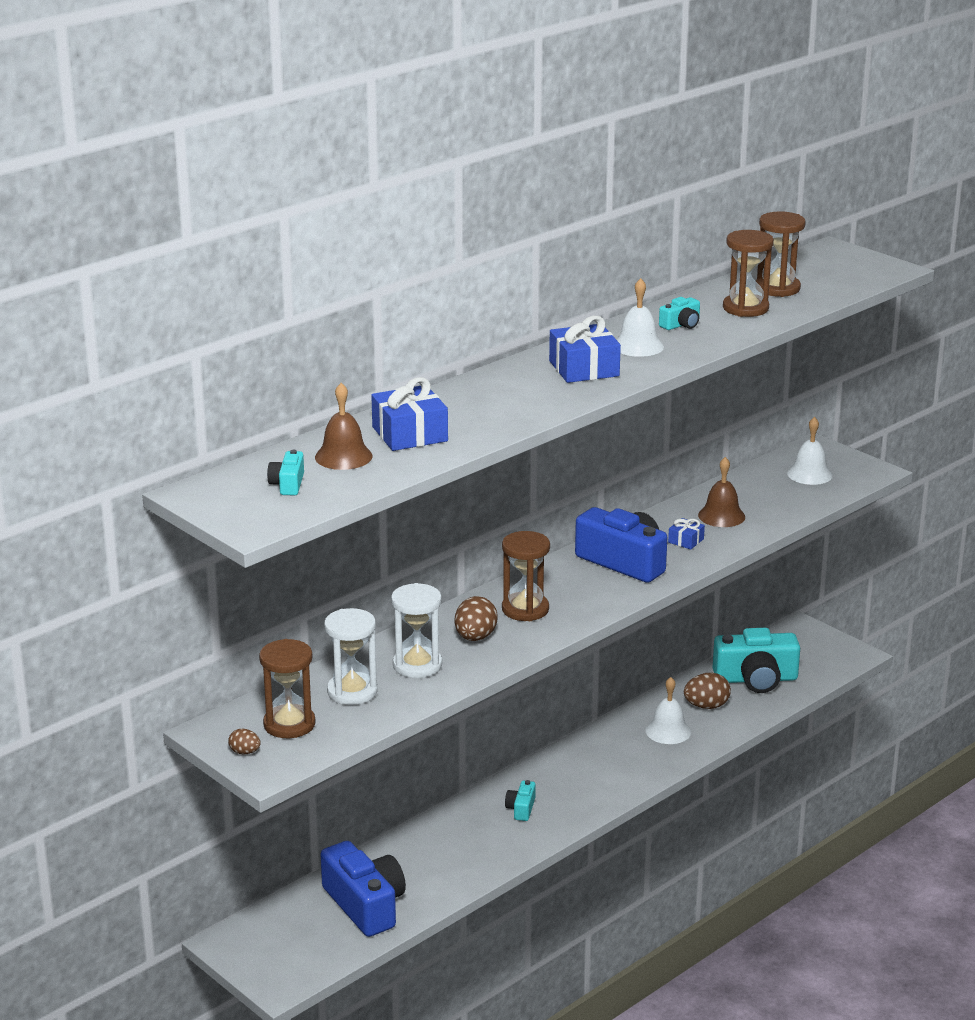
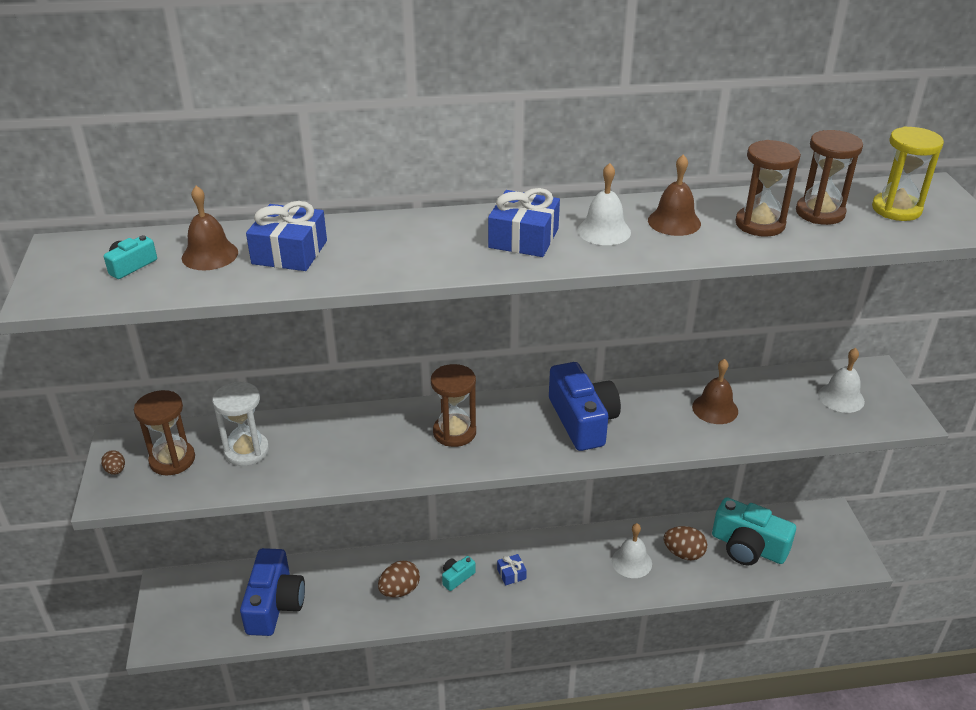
camera: 35 degrees right, 10 degrees up
white hourglass [391,583,442,678] -> none
brown egg [455,596,498,641] -> brown egg moved to [378,561,420,597]
turquoise camera [659,297,700,330] -> brown bell [648,154,701,236]
blue gift [668,518,705,549] -> blue gift moved to [497,554,527,585]
none -> yellow hourglass [872,126,944,221]

